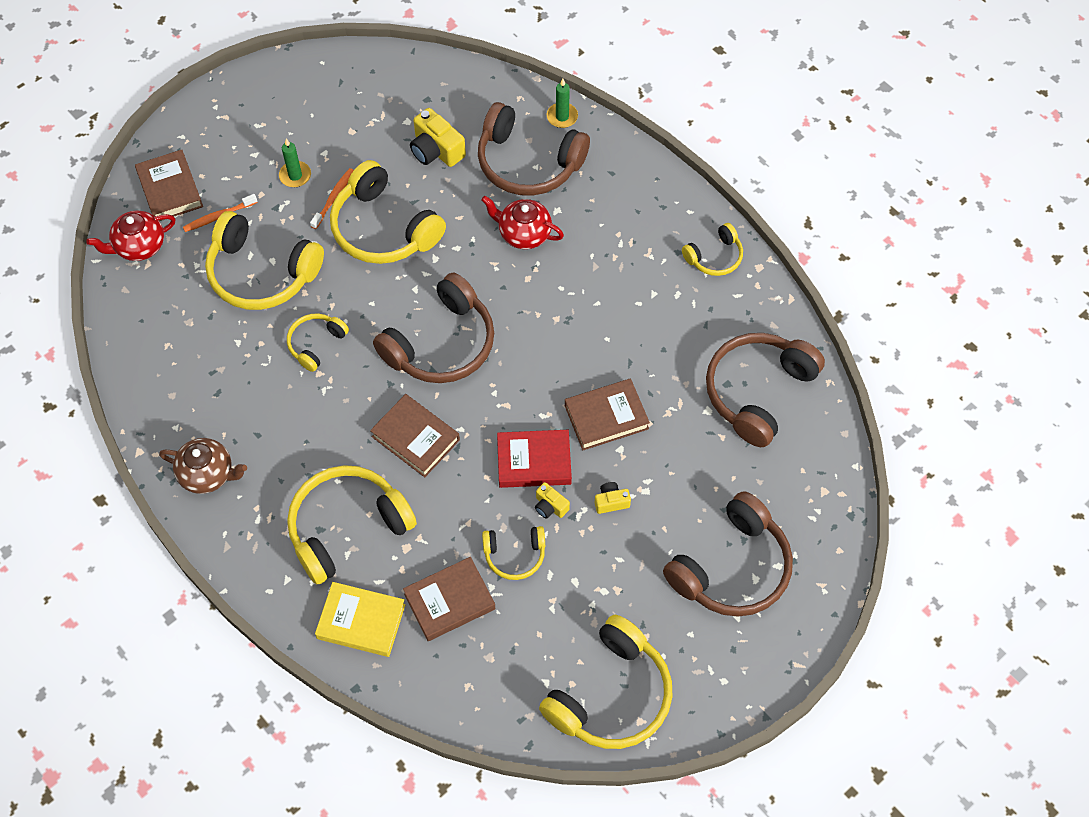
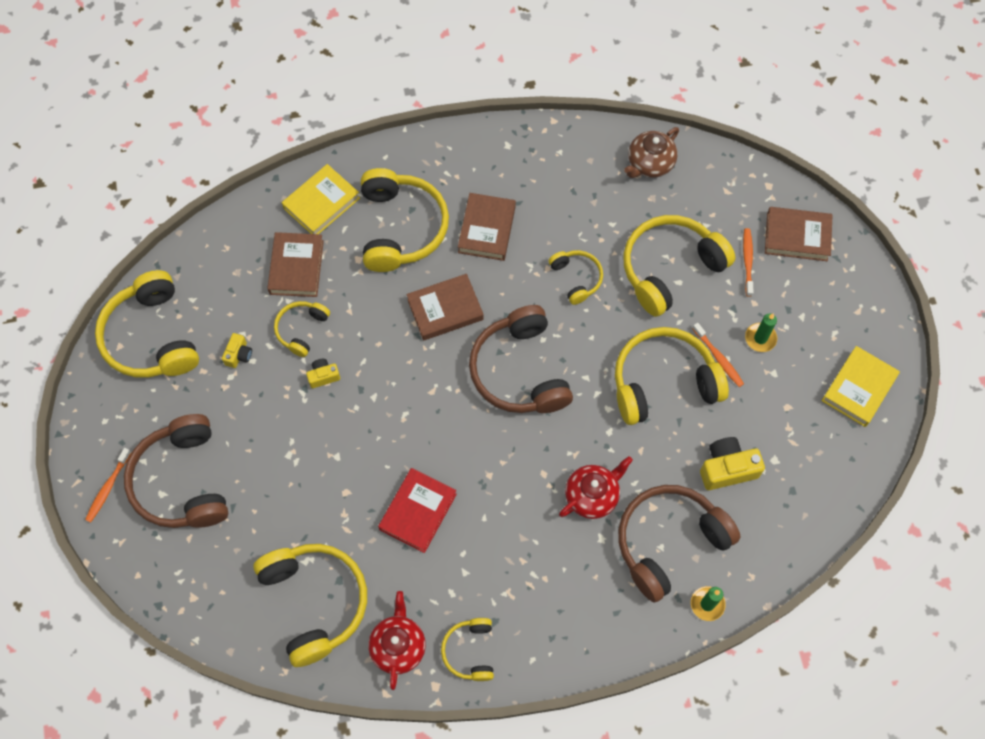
camera: 120 degrees right, 5 degrees up
red teapot [86,211,175,261] -> red teapot moved to [368,591,426,690]
brown teapot [159,438,247,494] -> brown teapot moved to [624,127,679,178]
red book [497,430,572,488] -> red book moved to [378,468,457,553]
brown book [565,378,650,450] -> brown book moved to [458,193,516,261]
yellow camera [595,482,631,514] -> yellow camera moved to [222,333,252,368]
brown headphones [706,333,825,447] -> yellow headphones [253,544,367,667]
none -> orange toothbrush [85,448,132,523]
none -> yellow book [822,346,900,427]

